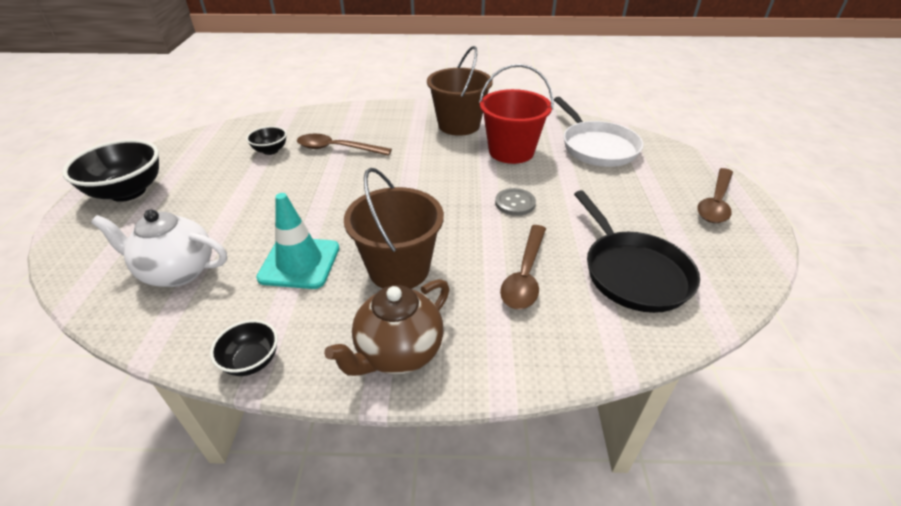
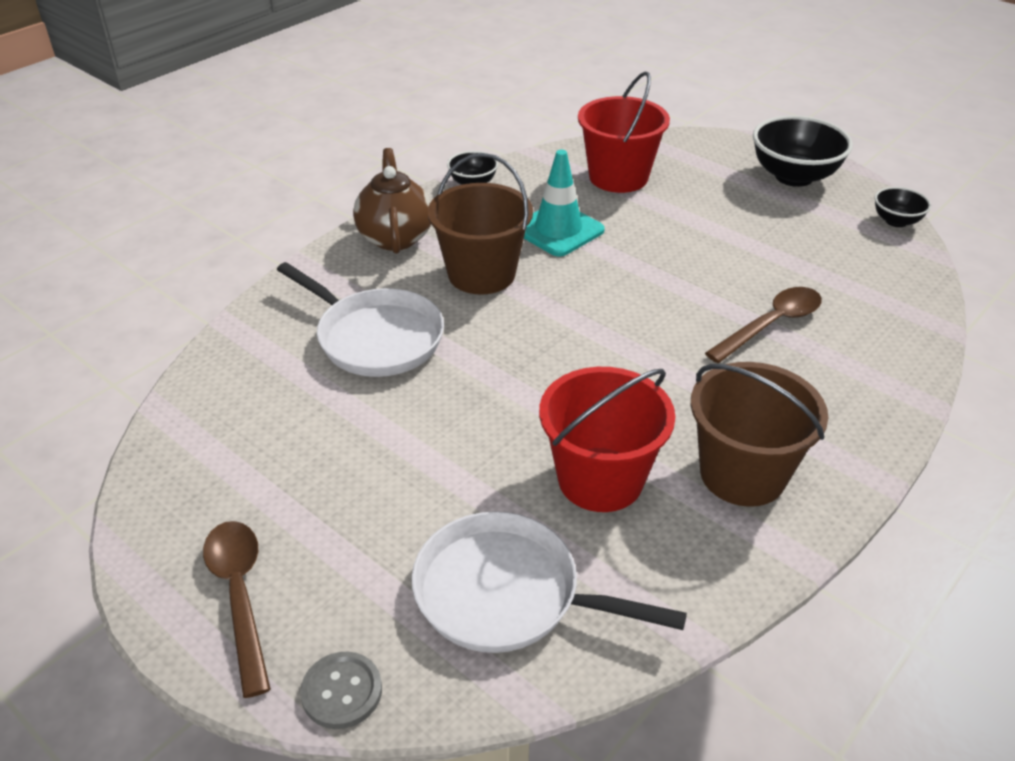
camera: 130 degrees right, 0 degrees up
white teapot [91,209,227,287] -> red bucket [578,72,670,193]
black bowl [246,126,287,155] -> black bowl moved to [874,187,931,227]
grey button [495,188,536,216] -> grey button moved to [300,652,382,729]
brown spoon [500,225,546,310] -> white pan [277,262,444,377]
black pan [574,190,700,313] -> none

